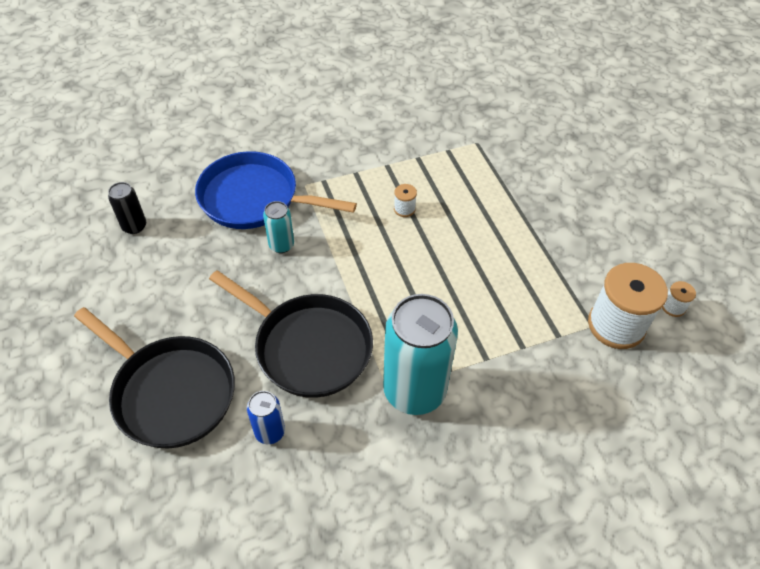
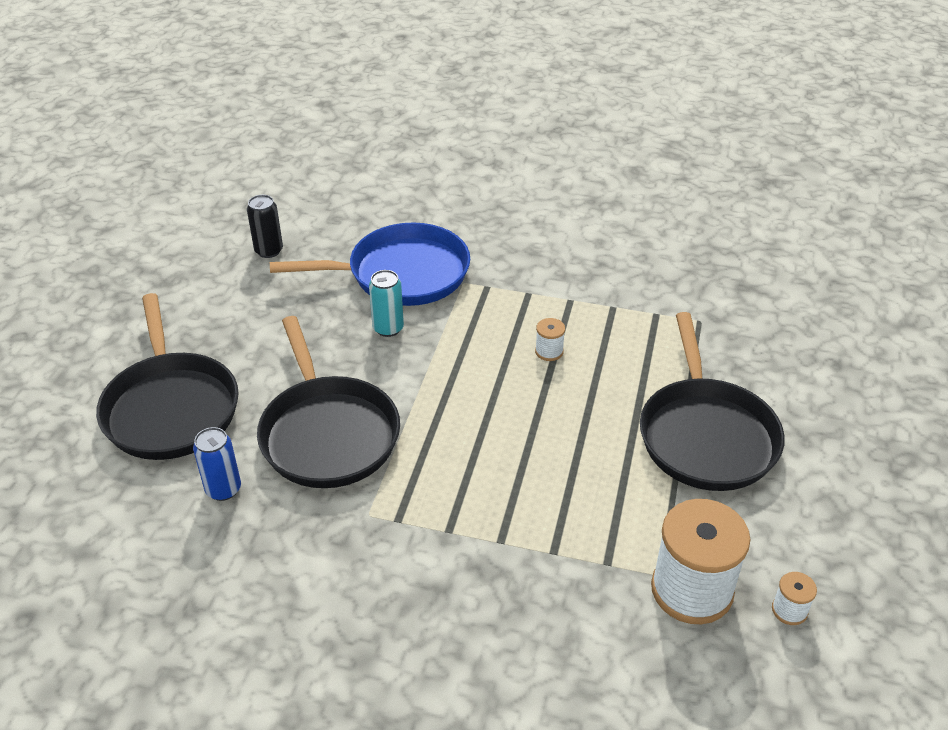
camera: 35 degrees right, 10 degrees down
blue pan [195,151,357,229] -> blue pan turned 120 degrees clockwise [270,223,470,306]
turquoise can [383,294,458,415] -> none
none -> black pan [640,312,785,491]

